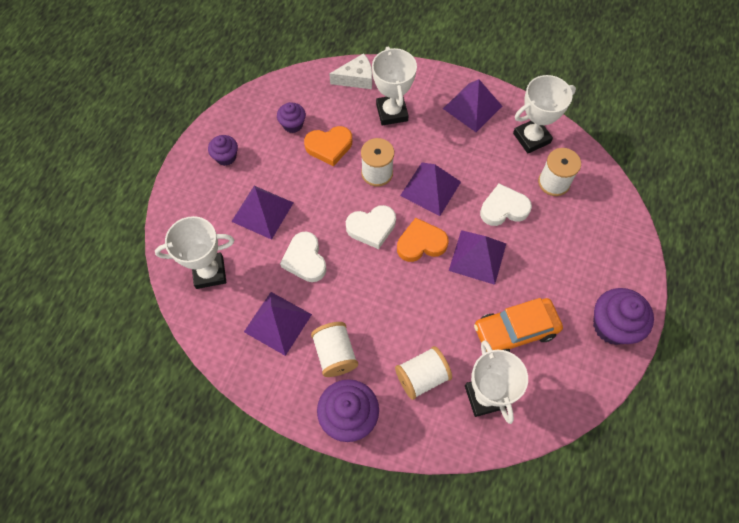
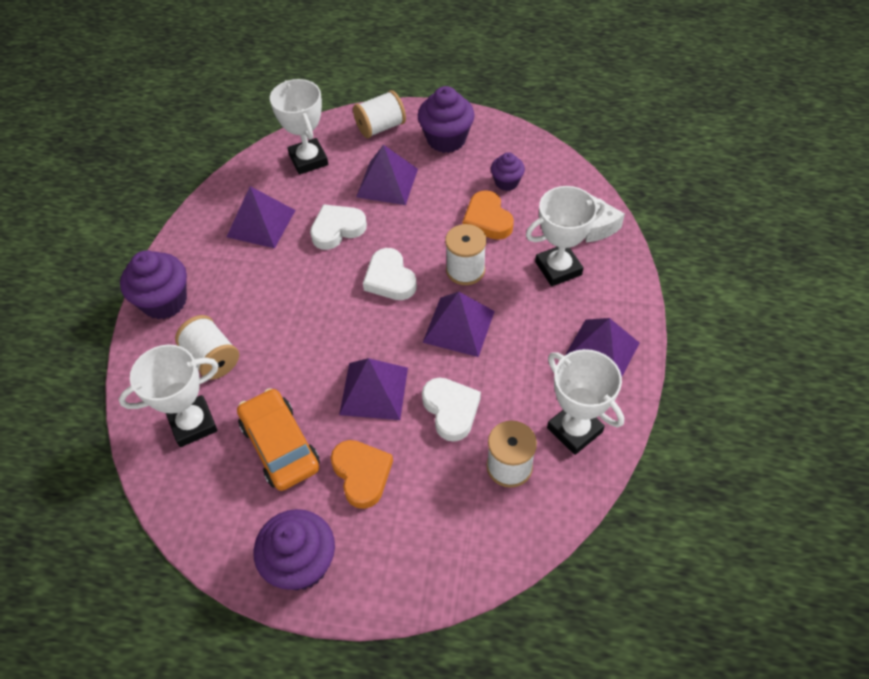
camera: 80 degrees right, 10 degrees down
purple cupcake [208,135,238,166] -> purple cupcake [418,86,475,153], size x1.72
white spool [311,322,358,377] -> white spool moved to [353,90,406,138]
orange heart [397,218,449,262] -> orange heart moved to [331,440,393,509]

